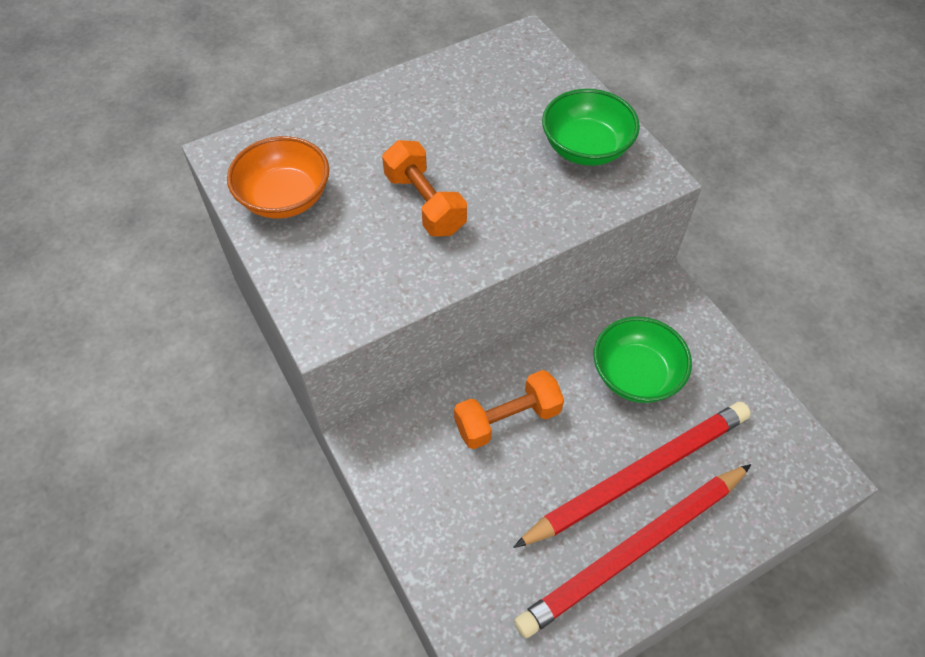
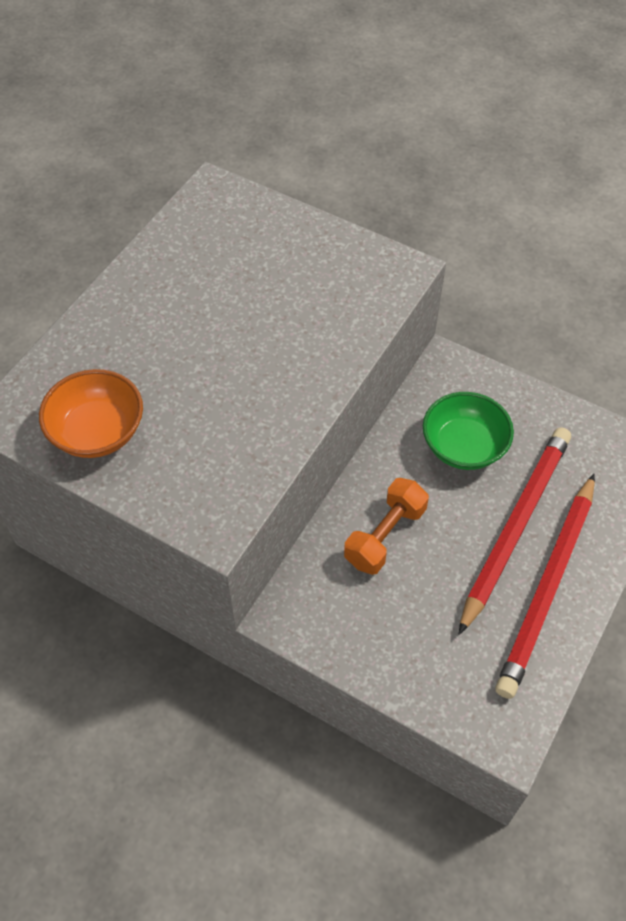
camera: 30 degrees left, 0 degrees up
orange dumbbell [382,140,467,237] -> none
green bowl [542,89,640,166] -> none

